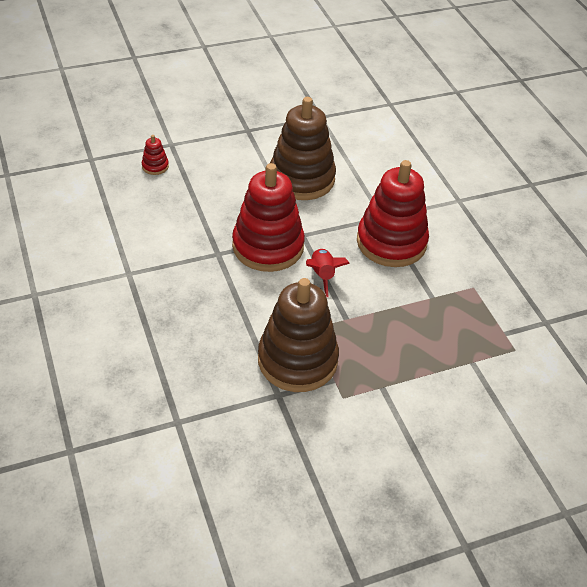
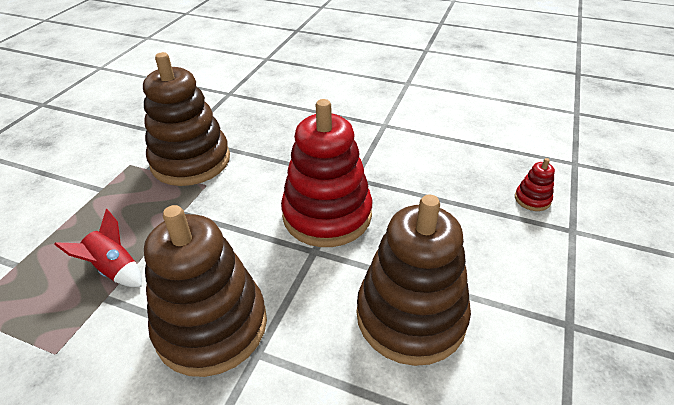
camera: 135 degrees right, 5 degrees down
red rocket [306,248,350,297] -> red rocket moved to [54,209,142,287]
red stacking toy [357,160,429,267] -> brown stacking toy [144,205,267,377]

